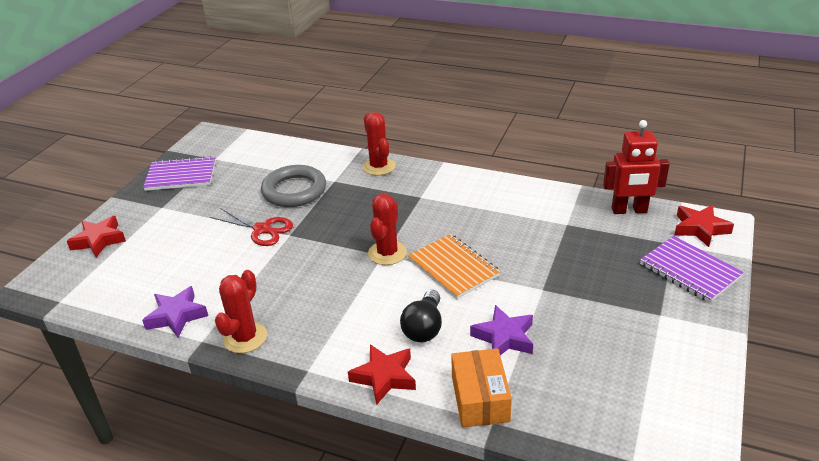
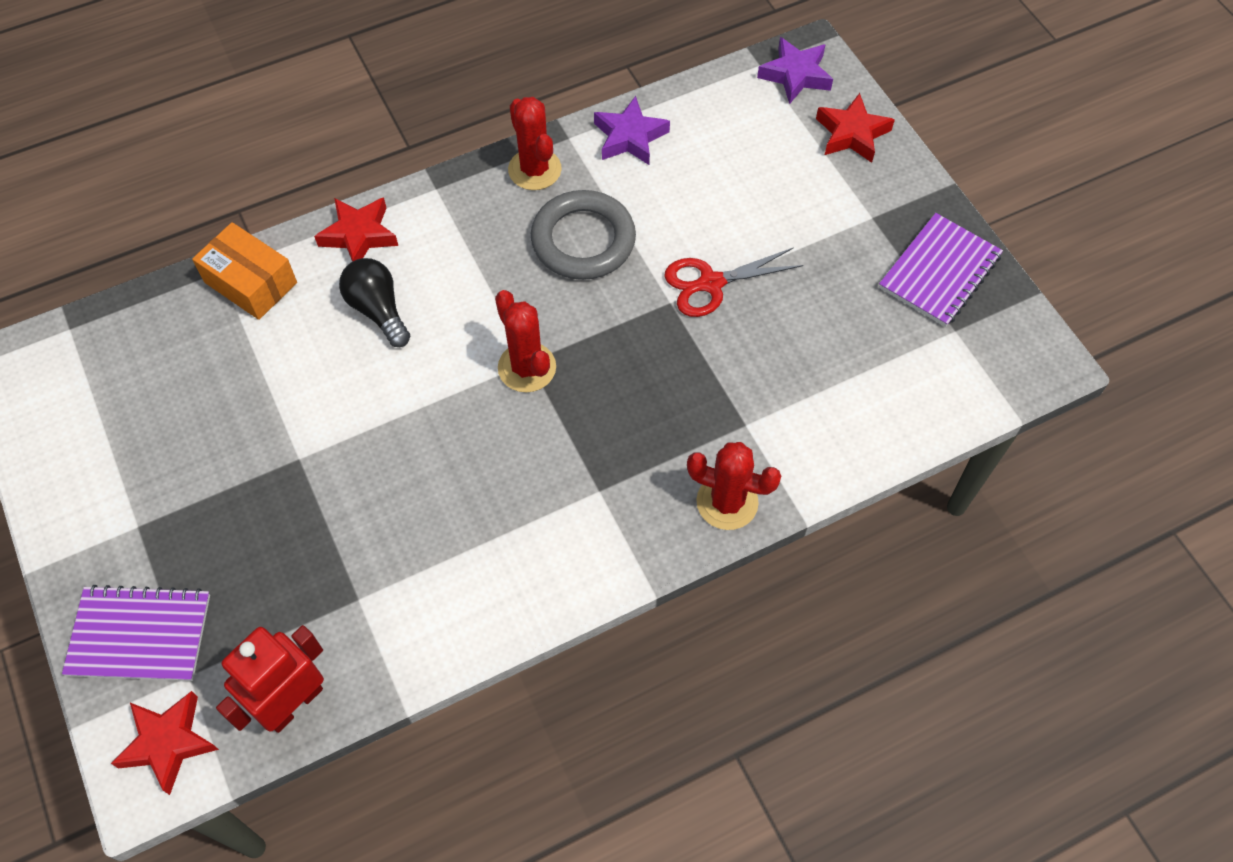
camera: 130 degrees right, 25 degrees up
grey ring [261,165,326,207] -> grey ring moved to [531,190,636,280]
orange notebook [408,234,501,299] -> none
purple star [470,305,533,355] -> purple star moved to [757,37,833,104]

